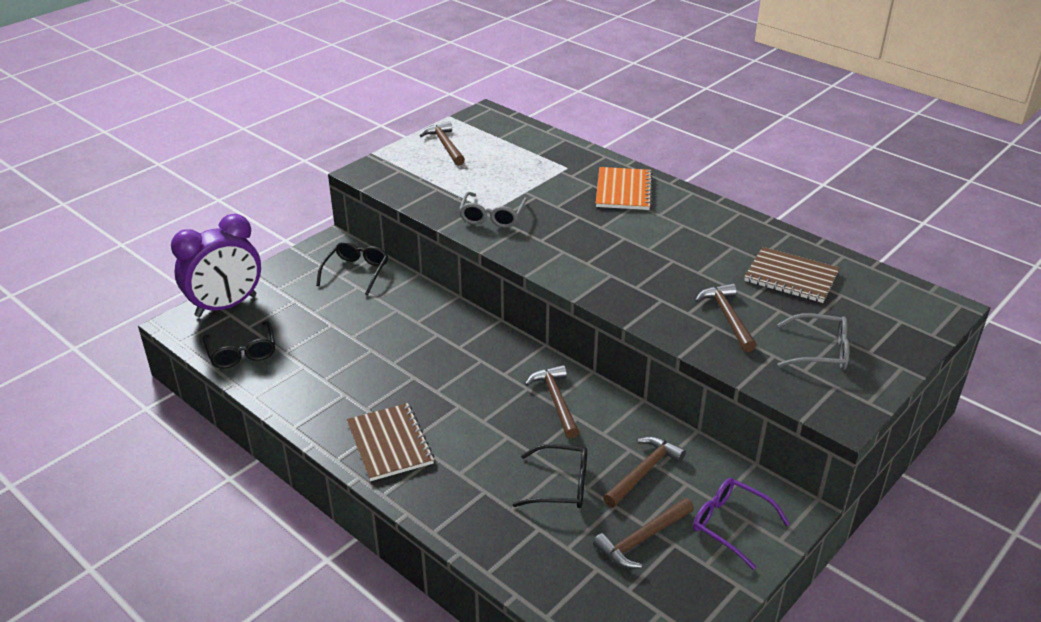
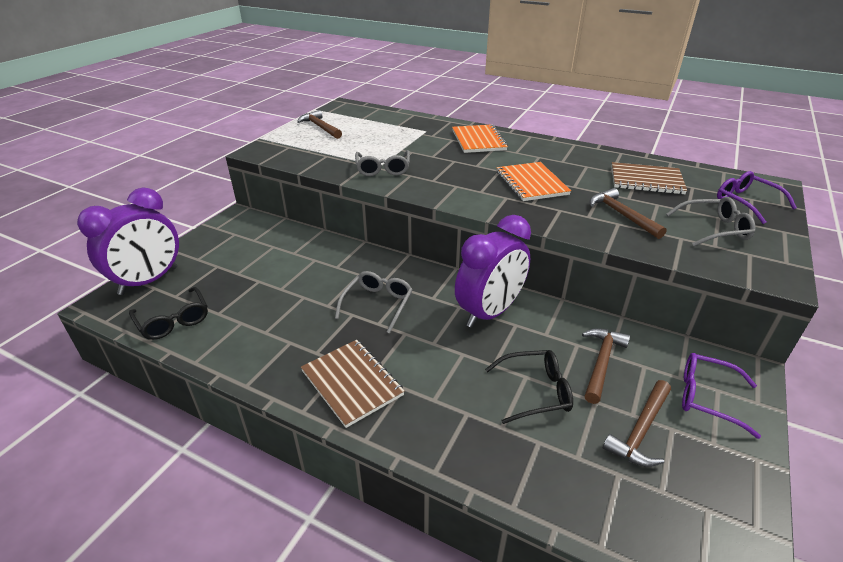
camera: 15 degrees left, 0 degrees up
black glasses [316,242,388,296] -> none
brown hammer [525,365,579,439] -> purple clock [455,215,531,328]
none -> grey glasses [335,271,413,334]
none -> orange notebook [497,162,571,201]
none -> purple glasses [717,171,797,224]

